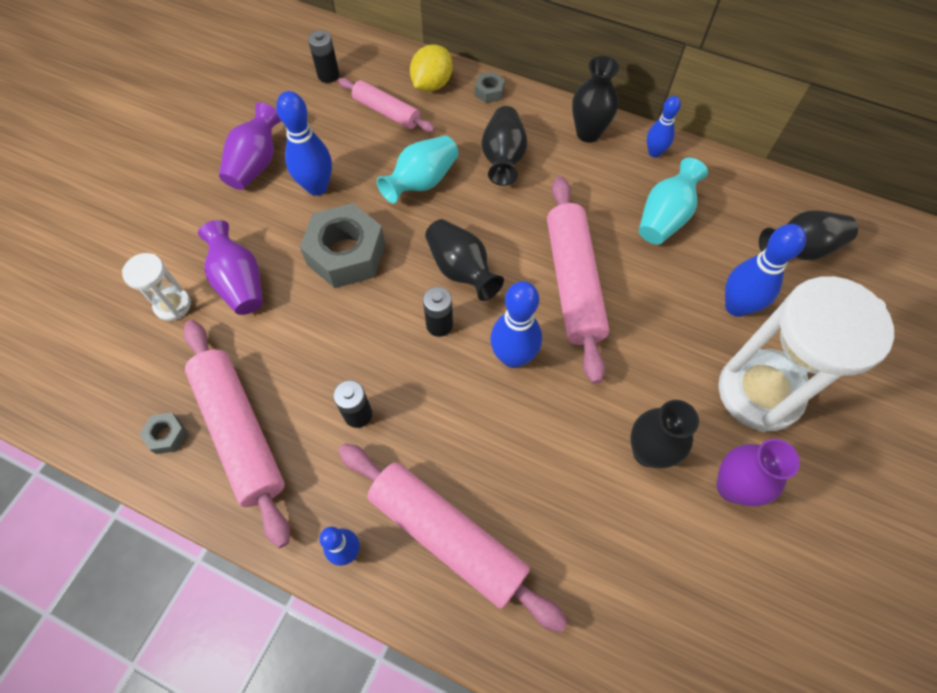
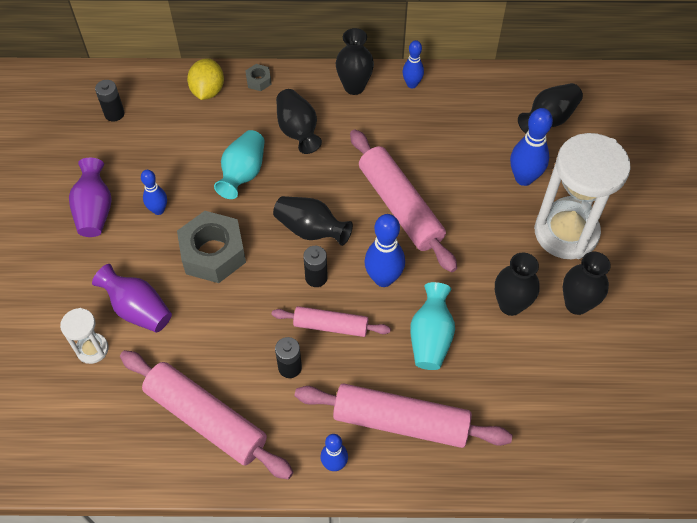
camera: 25 degrees left, 5 degrees down
grey nut [140,413,188,454] -> none
blue bowling pin [276,91,332,196] -> blue bowling pin [141,170,167,215], size x0.61
pink rolling pin [338,78,435,132] -> pink rolling pin moved to [272,306,391,337]
turquoise vase [639,158,708,245] -> turquoise vase moved to [410,282,455,370]
purple vase [716,439,800,506] -> black vase [563,252,611,315]

